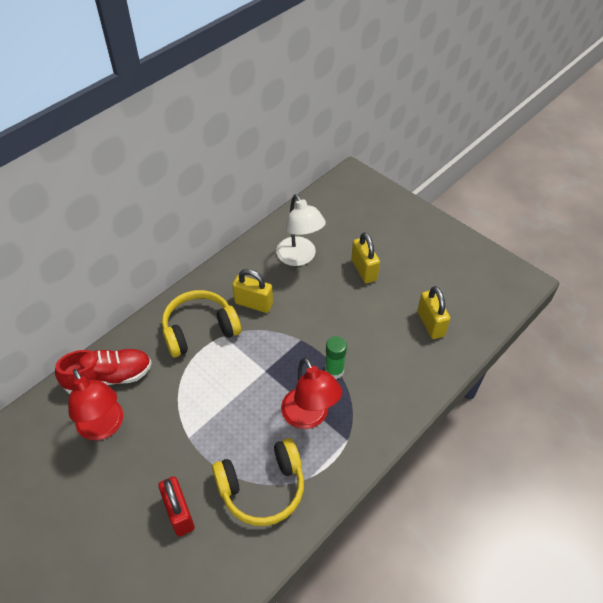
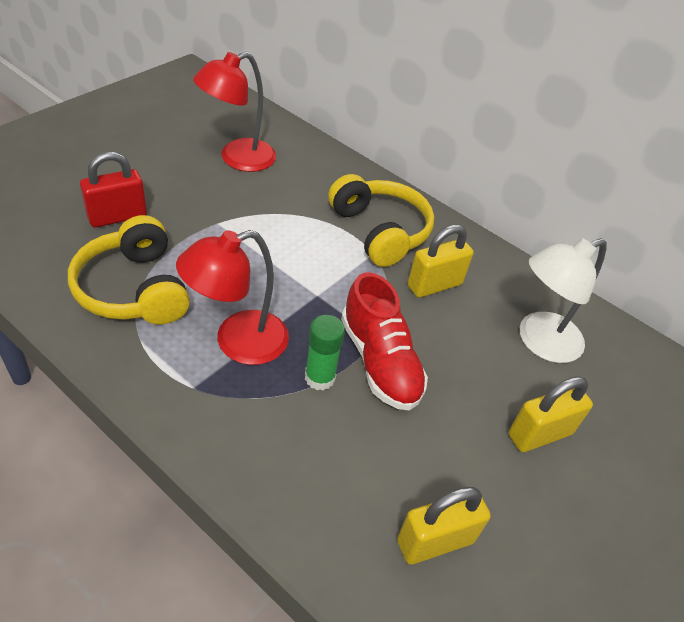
camera: 80 degrees right, 5 degrees down
red shoe [55,349,152,394] -> red shoe moved to [341,272,428,411]
yellow padlock [232,269,273,313] -> yellow padlock turned 45 degrees clockwise [408,225,474,298]

